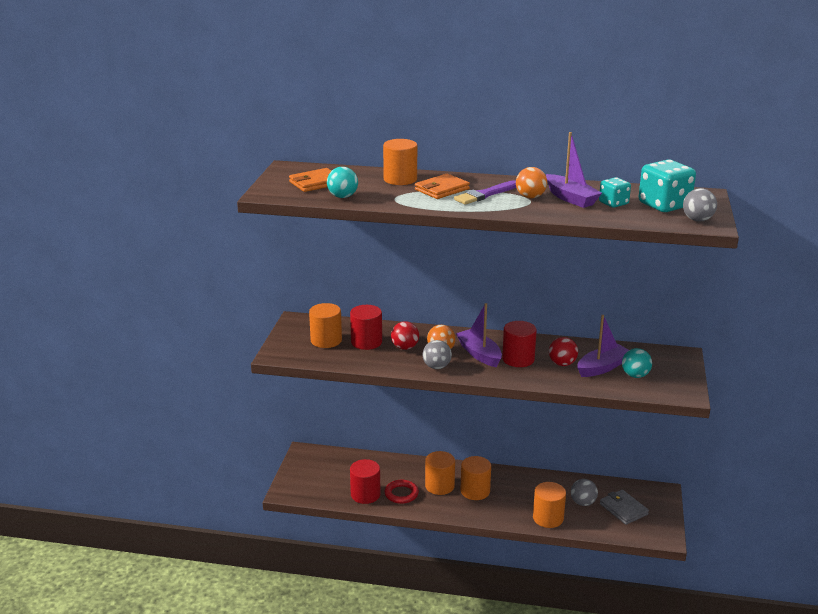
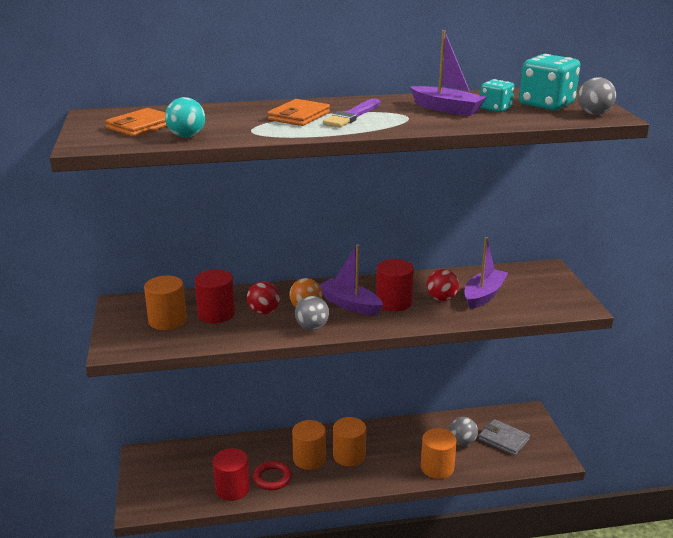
camera: 20 degrees left, 0 degrees up
orange cylinder [383,139,417,185] -> none
orange ball [516,167,547,198] -> none
turquoise ball [622,348,652,378] -> none

